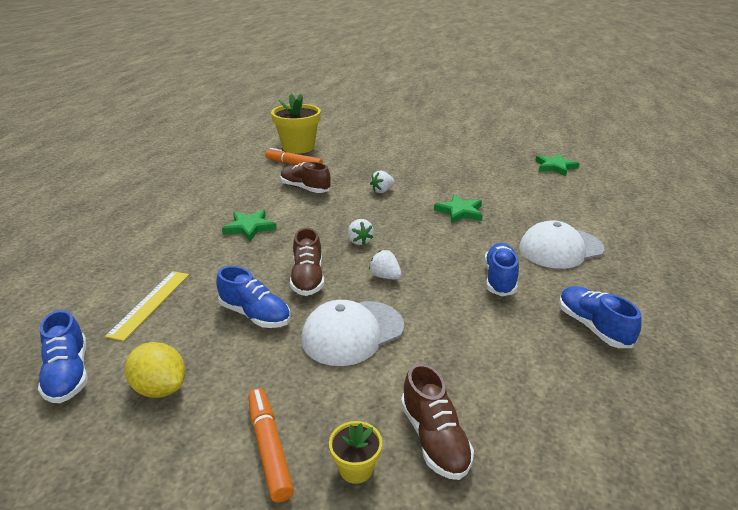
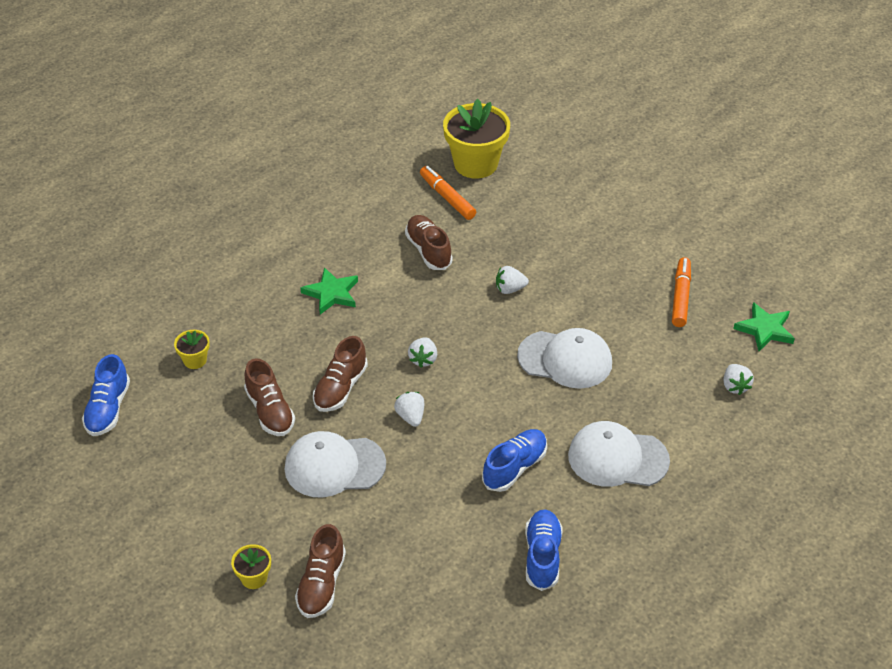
camera: 30 degrees right, 15 degrees up
yellow ruler [105,271,189,341] -> yellow flower pot [174,330,210,369]
yellow lemon [125,342,185,398] -> none
blue shoe [216,266,290,328] -> brown shoe [244,358,295,436]
orange marker [248,388,294,503] -> orange marker moved to [672,257,691,327]
green star [434,194,483,223] -> white cap [517,328,612,389]
none -> white strawberry [723,364,754,395]

